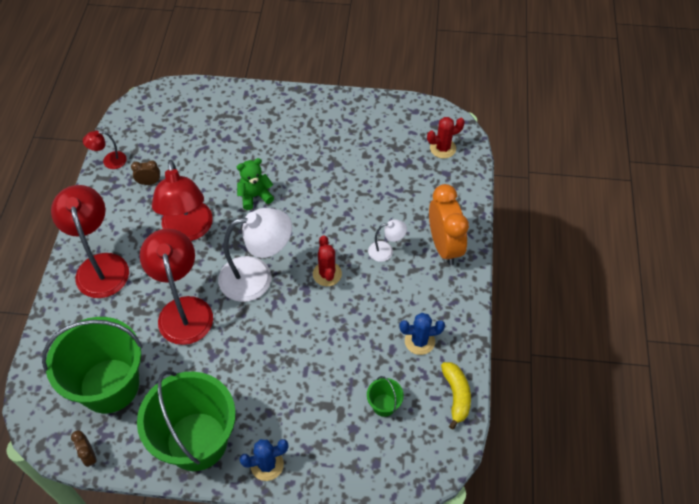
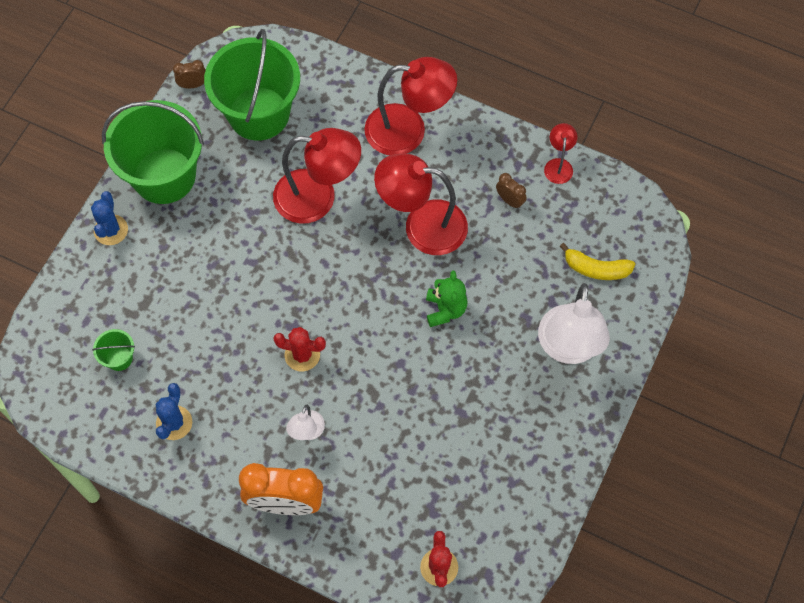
camera: 110 degrees right, 10 degrees up
brown clock [131,160,160,185] -> brown clock turned 60 degrees counterclockwise [496,173,527,209]
white lamp [218,208,292,302] -> white lamp moved to [538,283,610,364]
yellow banana [441,362,471,430] -> yellow banana moved to [560,243,636,280]

